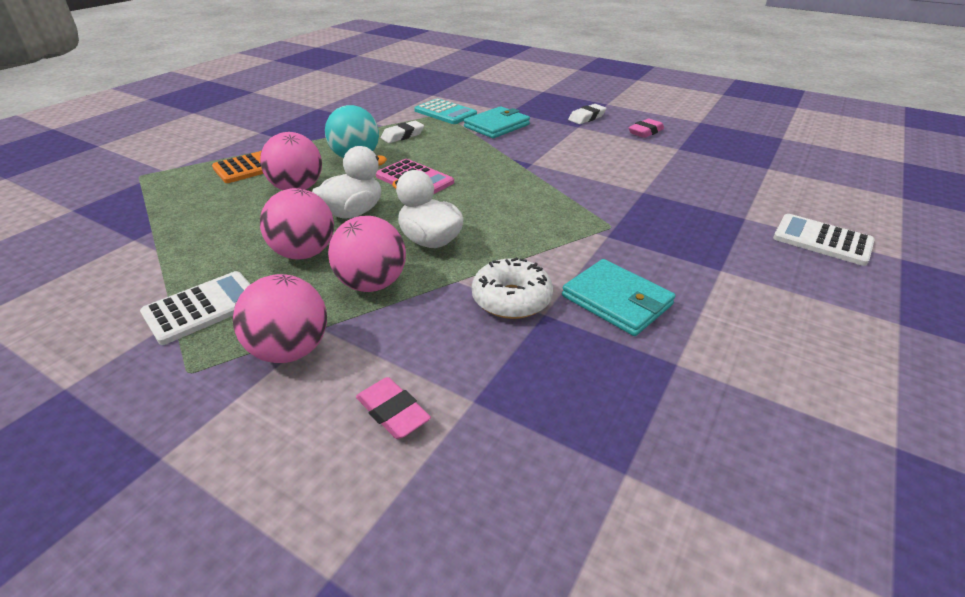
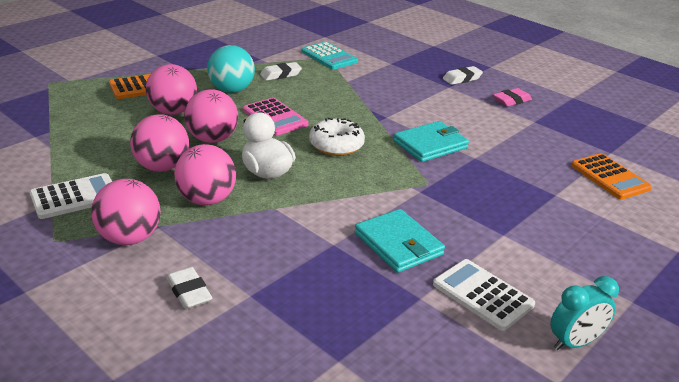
camera: 10 degrees right, 5 degrees down
white duck [312,146,387,218] -> pink ball [184,89,238,143]
pink eraser [356,377,431,439] -> white eraser [166,267,212,309]
turquoise wallet [464,106,530,138] -> turquoise wallet moved to [393,121,469,162]
white donut [472,257,553,319] -> white donut moved to [309,118,365,156]
white calculator [773,214,874,266] -> white calculator moved to [433,259,535,331]
none -> turquoise clock [550,276,619,350]
none -> orange calculator [571,153,652,200]

